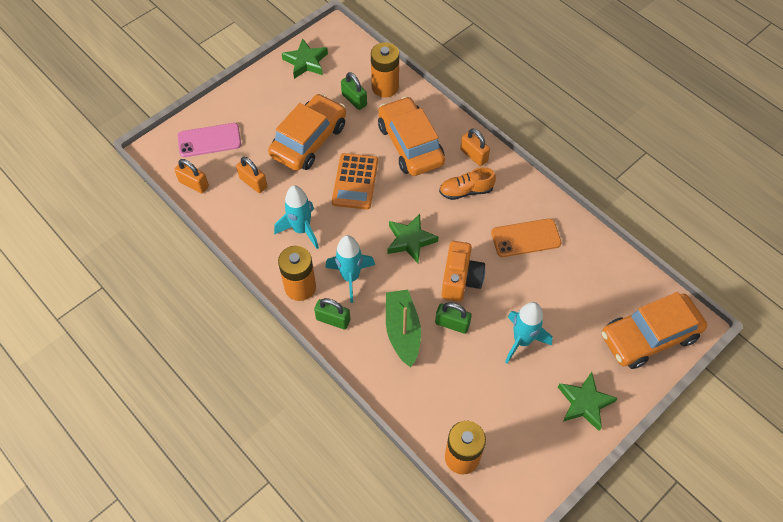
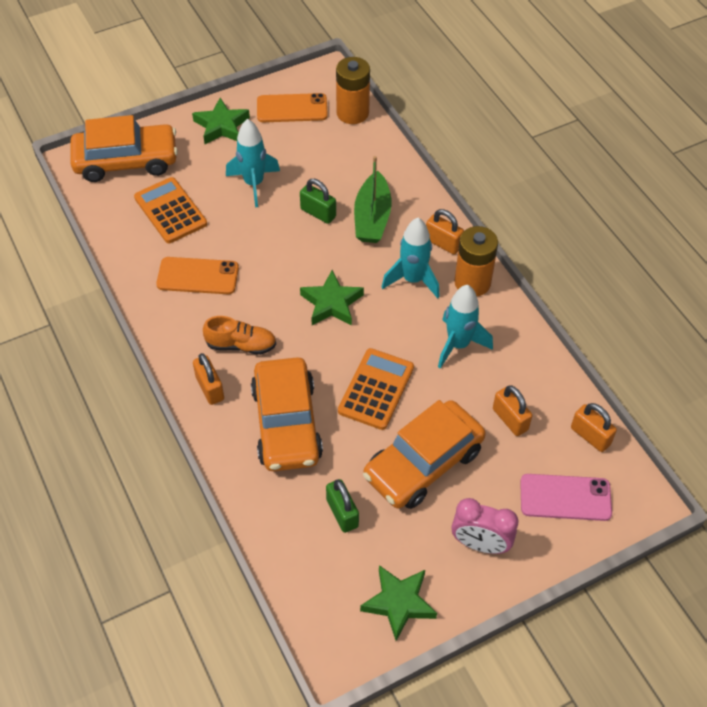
camera: 165 degrees left, 5 degrees down
green padlock [314,298,350,329] -> orange padlock [426,209,464,255]
orange battery [371,42,399,98] -> none
orange camera [442,241,485,302] -> none
none -> orange calculator [134,177,207,243]
none -> orange phone [257,93,328,122]
none -> pink clock [451,498,518,554]

